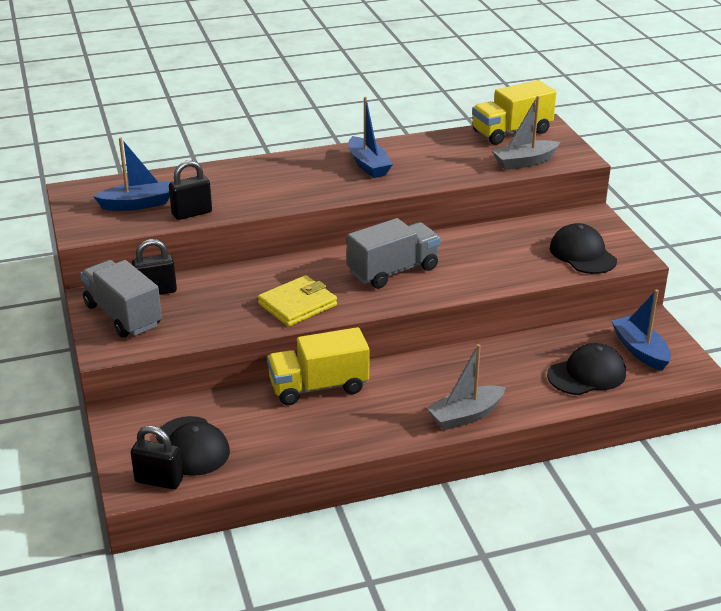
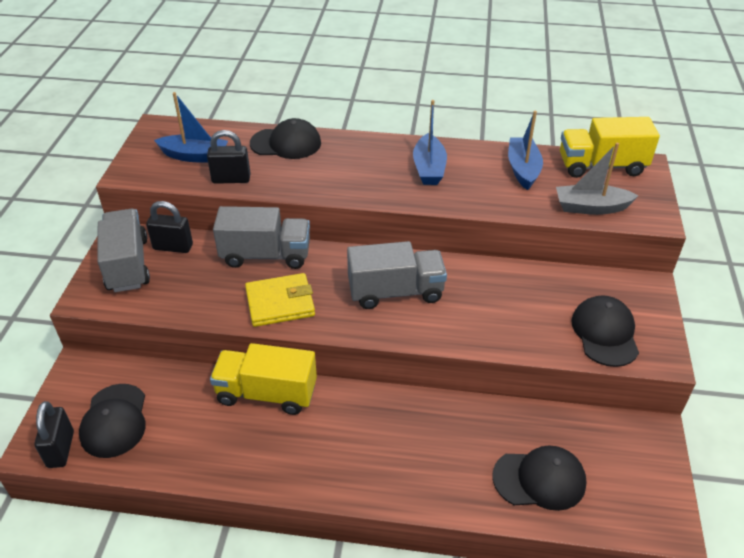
camera: 25 degrees right, 10 degrees up
black padlock [131,426,183,490] -> black padlock turned 45 degrees clockwise [35,401,74,468]
grey boat [426,344,506,430] -> none
blue boat [611,290,671,371] -> blue boat moved to [508,111,543,190]
none -> grey truck [213,206,310,269]
none -> black cap [250,118,321,159]

